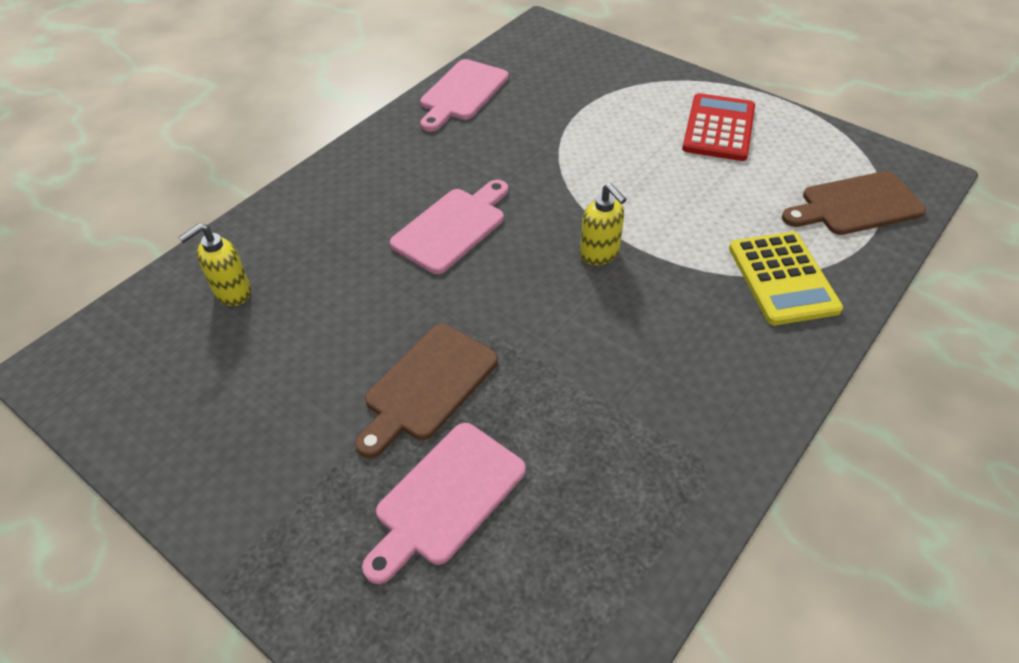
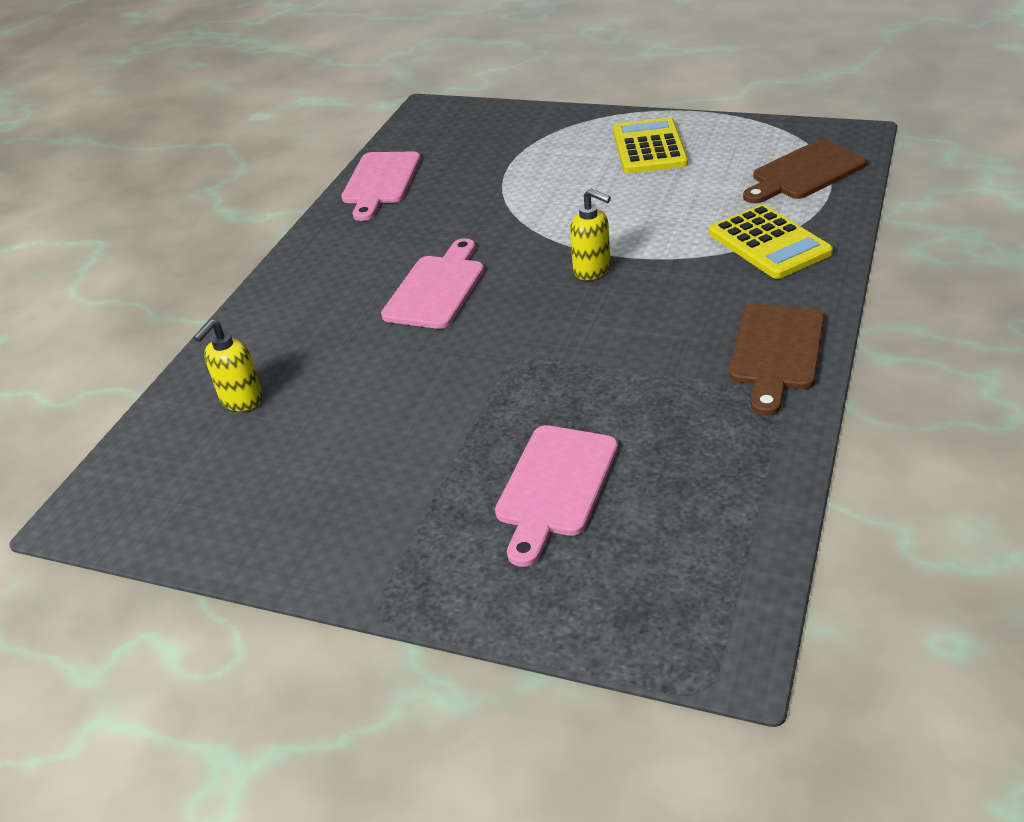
camera: 15 degrees left, 10 degrees down
brown cutting board [355,324,498,458] -> brown cutting board moved to [729,304,825,415]
red calculator [682,93,755,161] -> yellow calculator [613,117,688,173]

